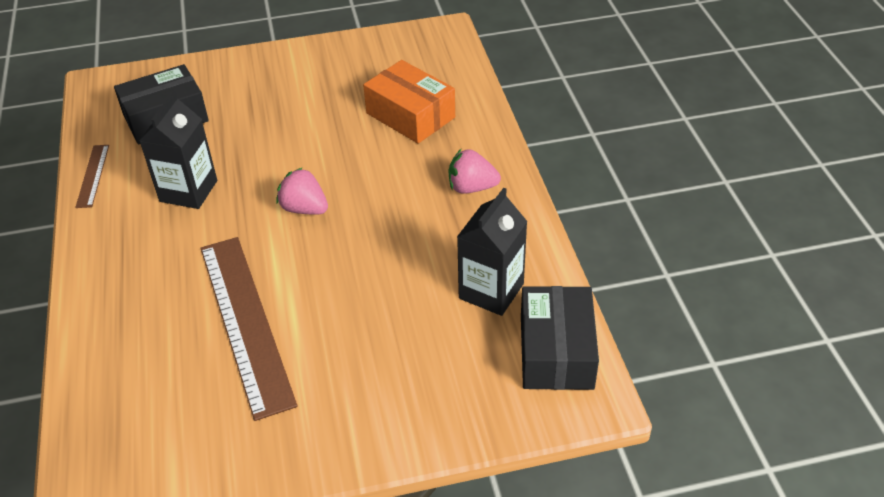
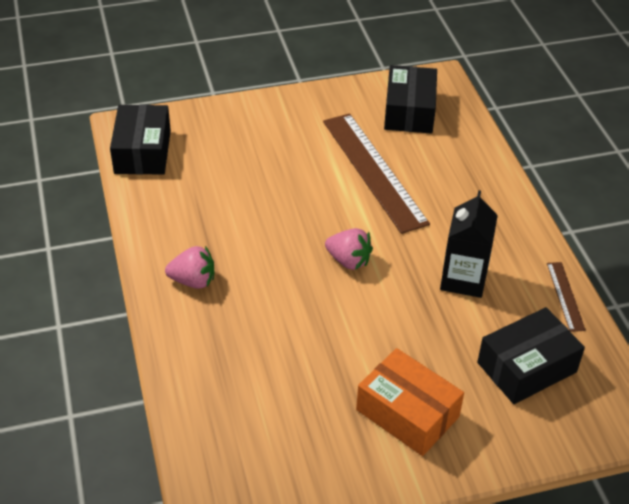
camera: 175 degrees right, 0 degrees up
orange box [363,60,455,144] -> orange box moved to [356,348,464,456]
black carton [457,188,528,316] -> none
none -> black box [384,65,437,134]

